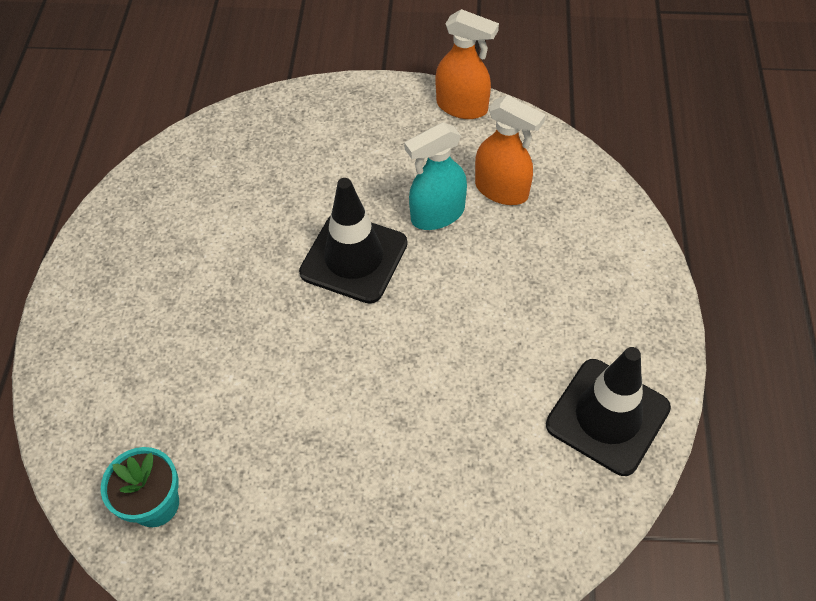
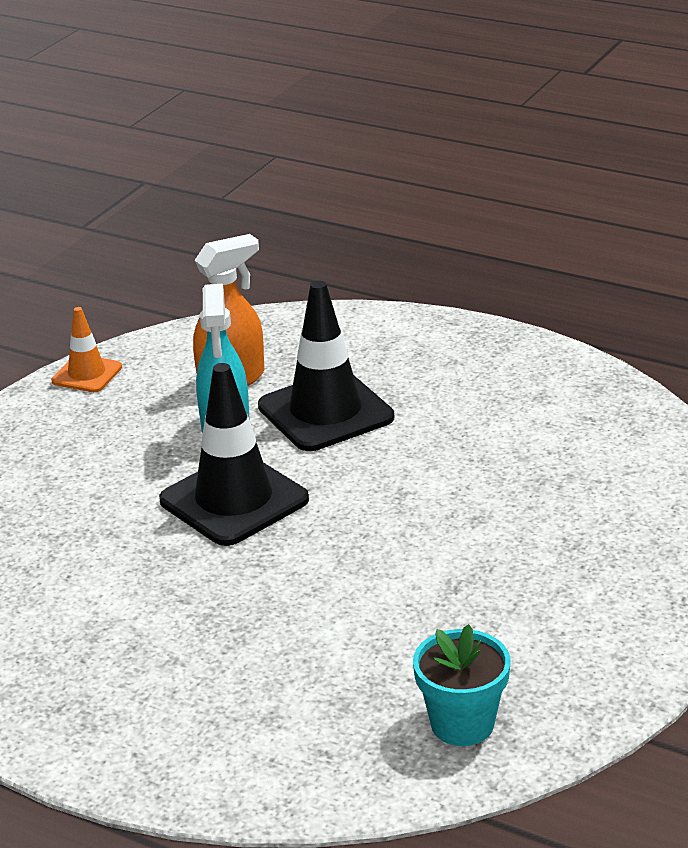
camera: 65 degrees left, 25 degrees down
orange spray bottle [435,9,499,119] -> orange traffic cone [51,307,122,392]
black traffic cone [546,347,671,476] -> black traffic cone moved to [258,280,394,451]

